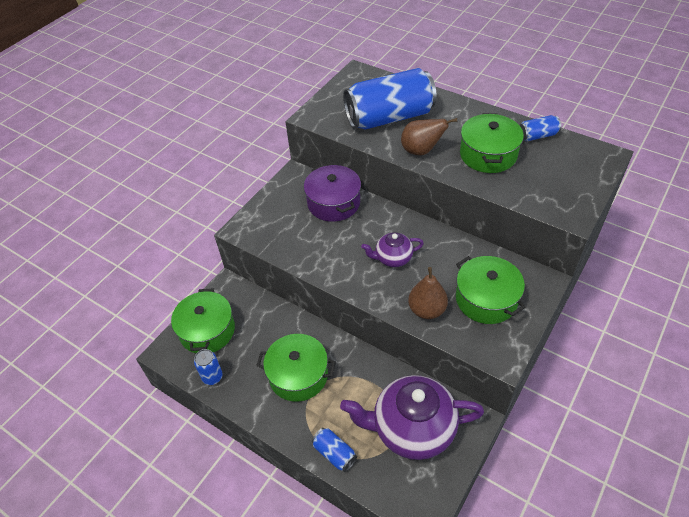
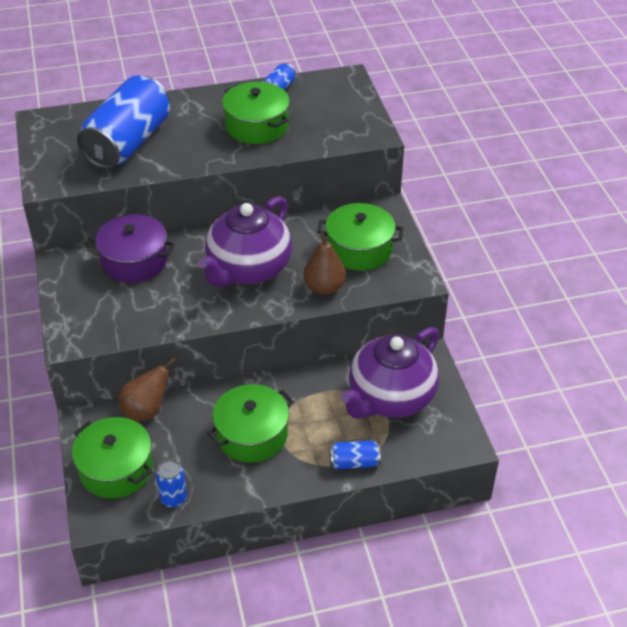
camera: 50 degrees left, 5 degrees down
purple teapot [361,232,424,267] -> purple teapot [198,196,292,287], size x1.98
brown pear [401,118,457,155] -> brown pear moved to [119,357,176,422]

